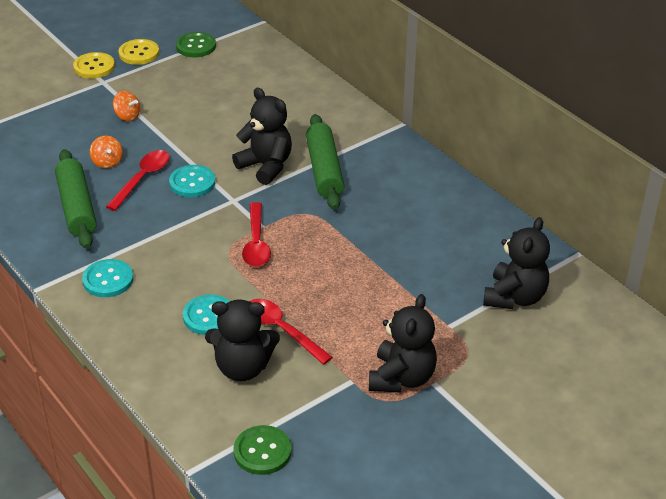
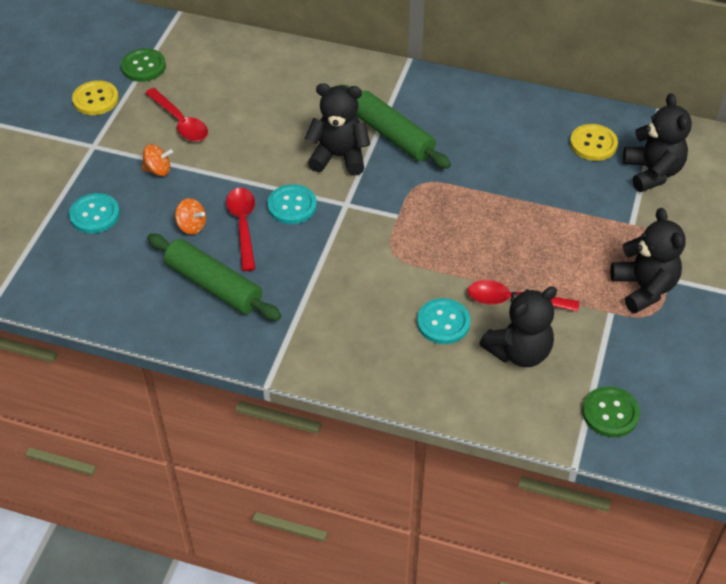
camera: 35 degrees left, 10 degrees up
yellow button [73,52,115,79] -> yellow button moved to [570,124,618,161]
turquoise button [82,259,133,297] -> turquoise button moved to [69,193,120,233]
red spoon [242,202,271,267] -> red spoon moved to [145,88,208,141]

